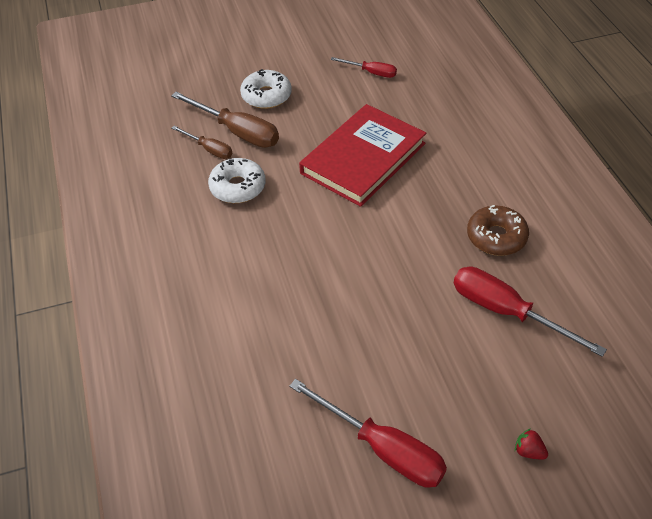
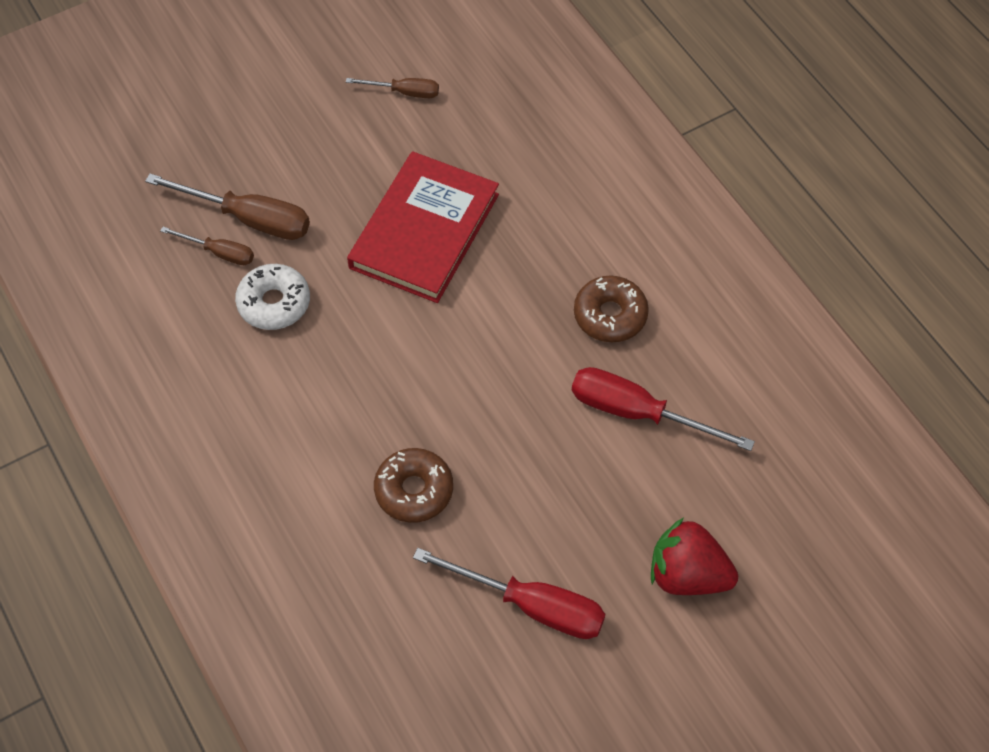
camera: 15 degrees left, 10 degrees up
white donut [240,69,292,109] -> none
red screwdriver [331,57,397,78] -> brown screwdriver [346,78,439,98]
red strawberry [515,428,548,460] -> red strawberry [651,518,738,595], size x2.41
none -> brown donut [374,448,453,523]

